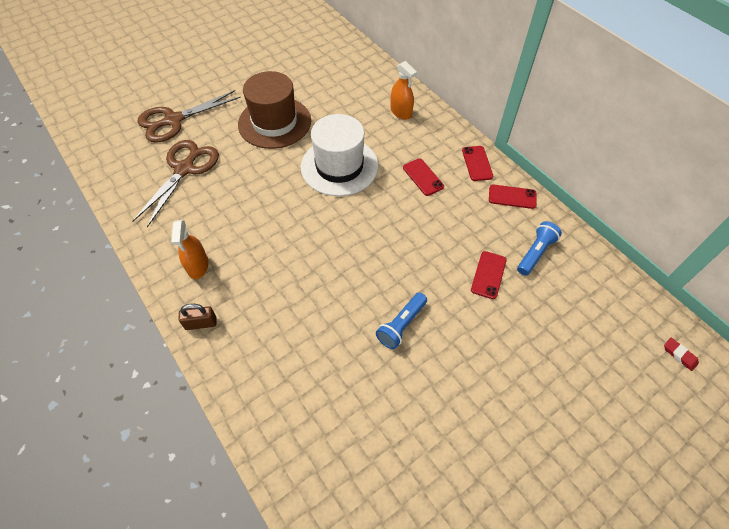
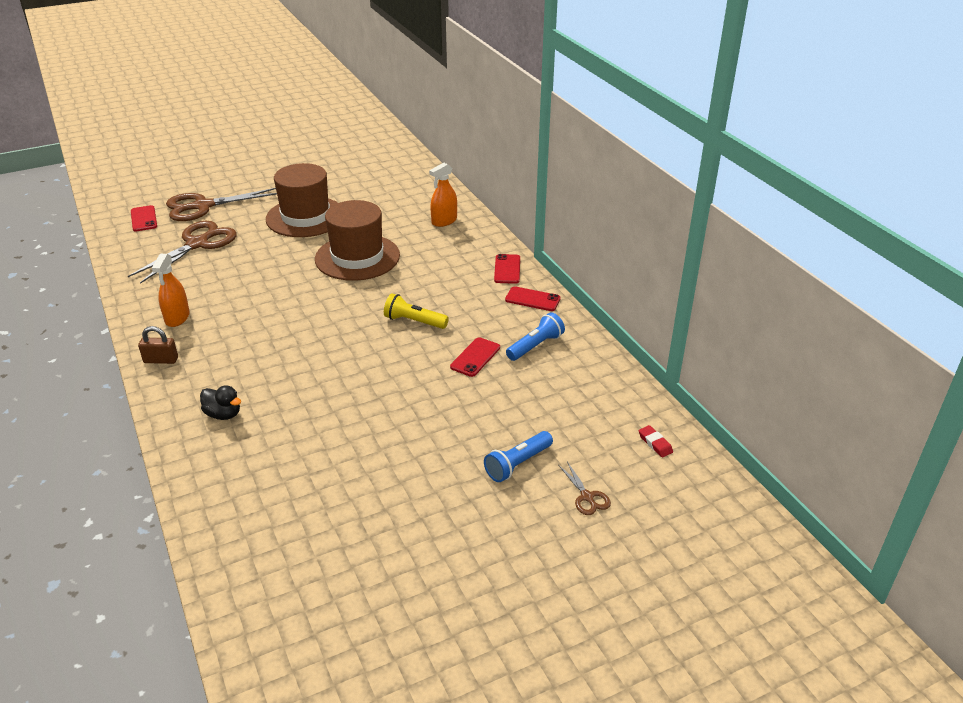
camera: 10 degrees right, 20 degrees down
white hat [301,114,378,196] -> brown hat [315,200,400,281]
blue flashlight [376,292,427,349] -> blue flashlight moved to [484,431,553,482]
orange spray bottle [391,61,417,120] -> orange spray bottle turned 75 degrees clockwise [429,163,457,227]
red phone [403,158,444,196] -> red phone moved to [131,205,157,232]
none -> black duck [200,385,241,420]
none -> yellow flashlight [384,293,449,329]
none -> brown scissors [559,462,611,515]

